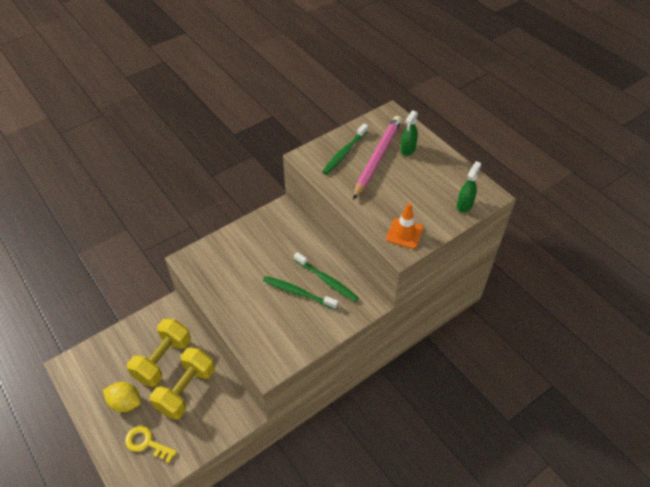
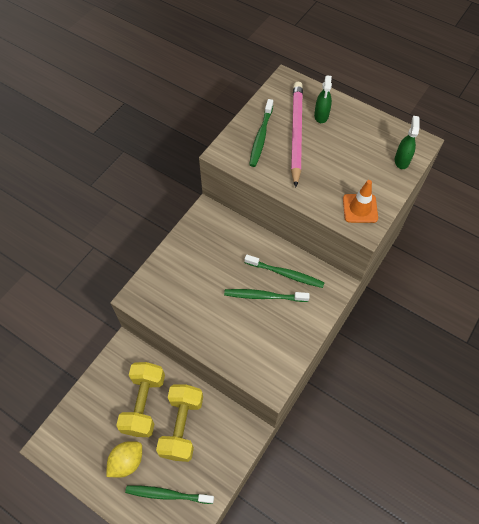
camera: 20 degrees left, 10 degrees up
yellow lemon [103,382,141,412] -> yellow lemon turned 45 degrees counterclockwise [106,441,142,478]
yellow key [125,426,177,463] -> green toothbrush [125,485,214,504]

